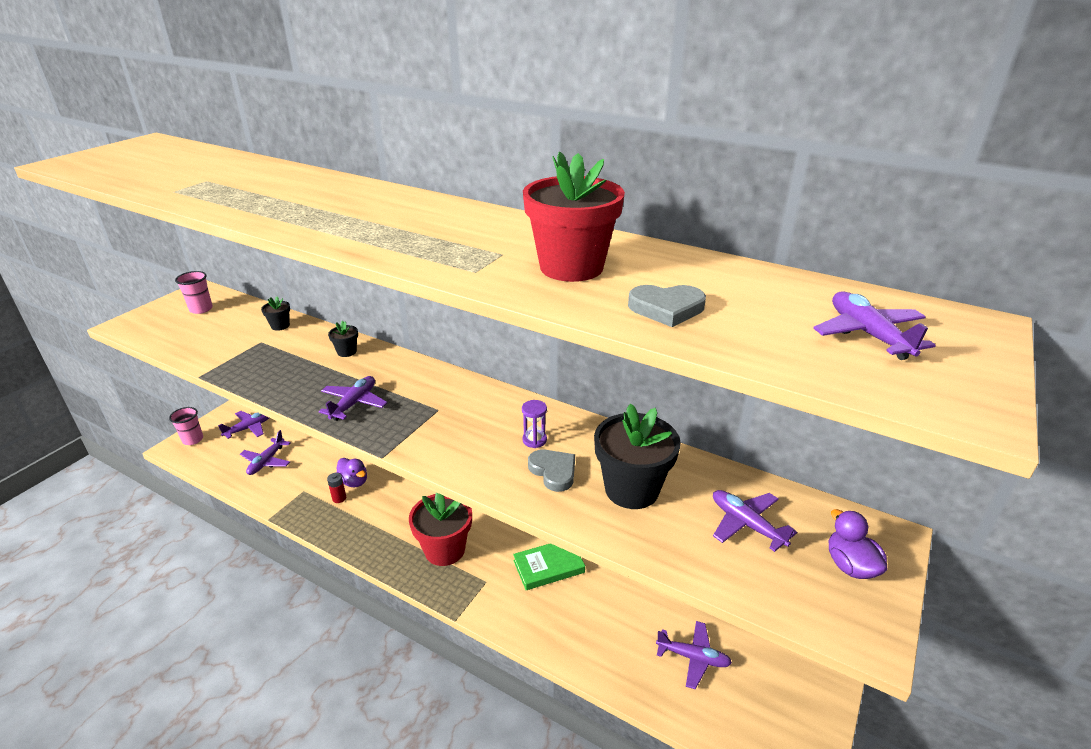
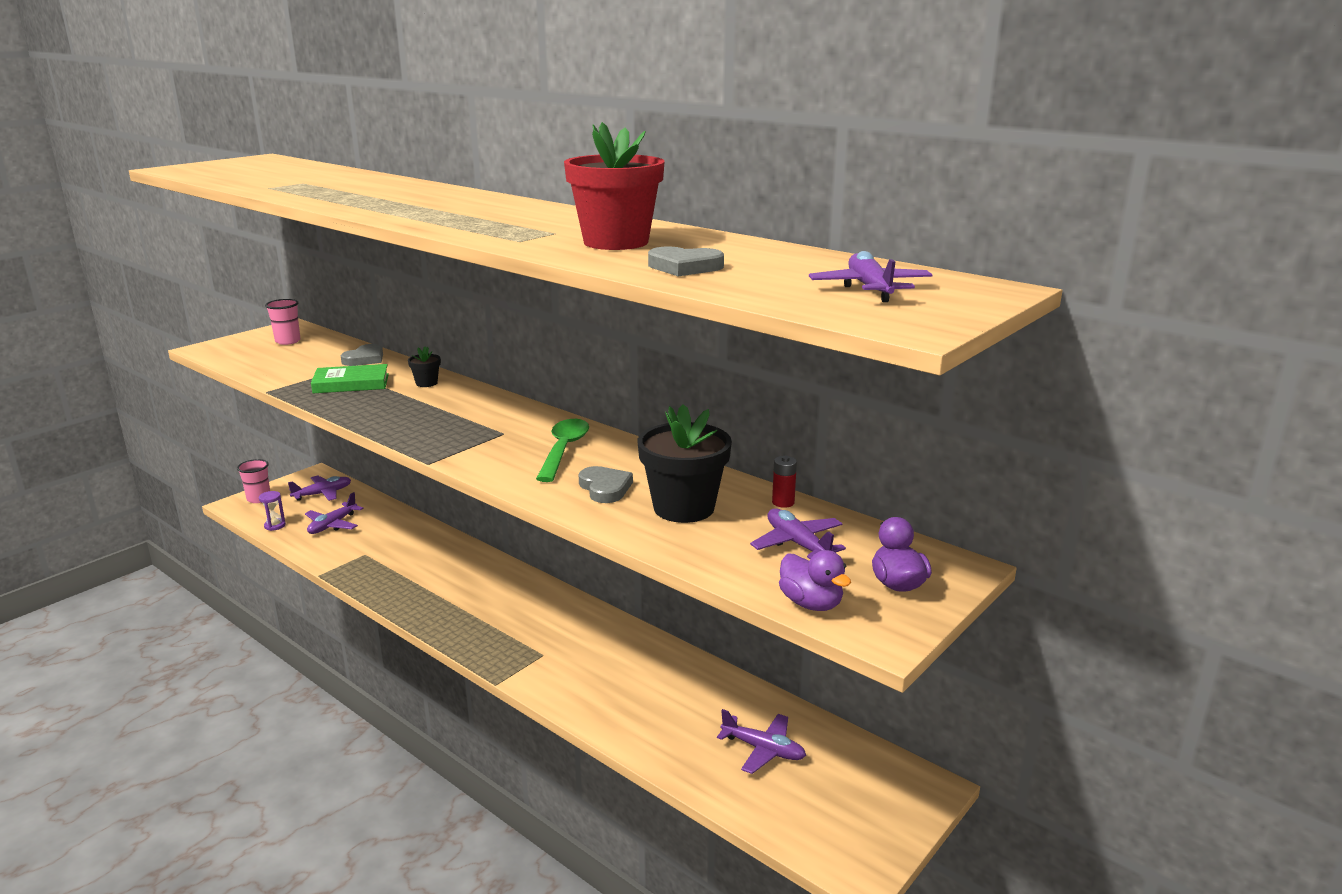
camera: 10 degrees right, 10 degrees down
black flower pot [261,296,290,331] -> grey heart [341,344,383,366]
purple plane [319,376,387,421] -> none
red battery [327,473,346,503] -> red battery moved to [772,456,797,508]
purple duck [336,458,367,487] -> purple duck moved to [779,550,851,611]
red flower pot [409,492,472,566] -> none
green book [513,543,585,590] -> green book moved to [311,364,389,393]
purple hourglass [522,400,547,448] -> purple hourglass moved to [259,491,286,531]
none -> green spoon [536,419,589,482]

